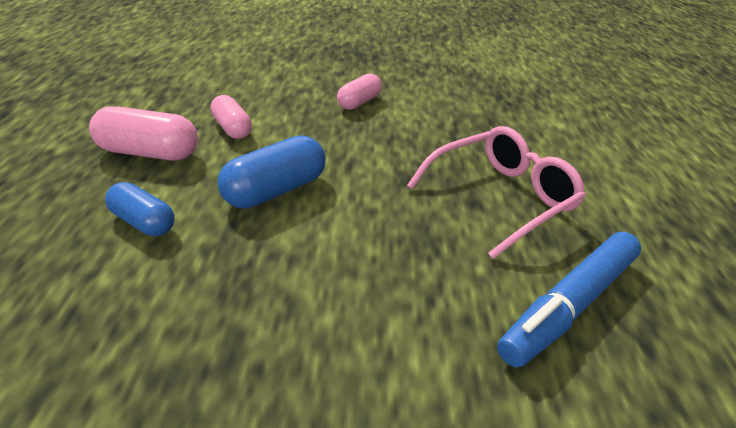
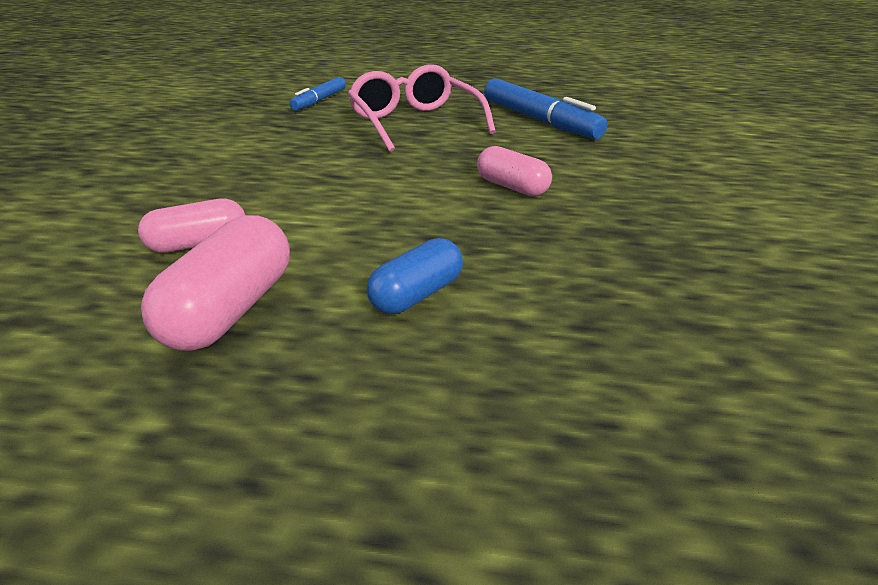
camera: 80 degrees left, 5 degrees down
blue capsule [218,135,326,209] -> none
pink capsule [337,73,382,110] -> pink capsule moved to [477,146,552,196]
none -> blue marker [289,77,346,111]

